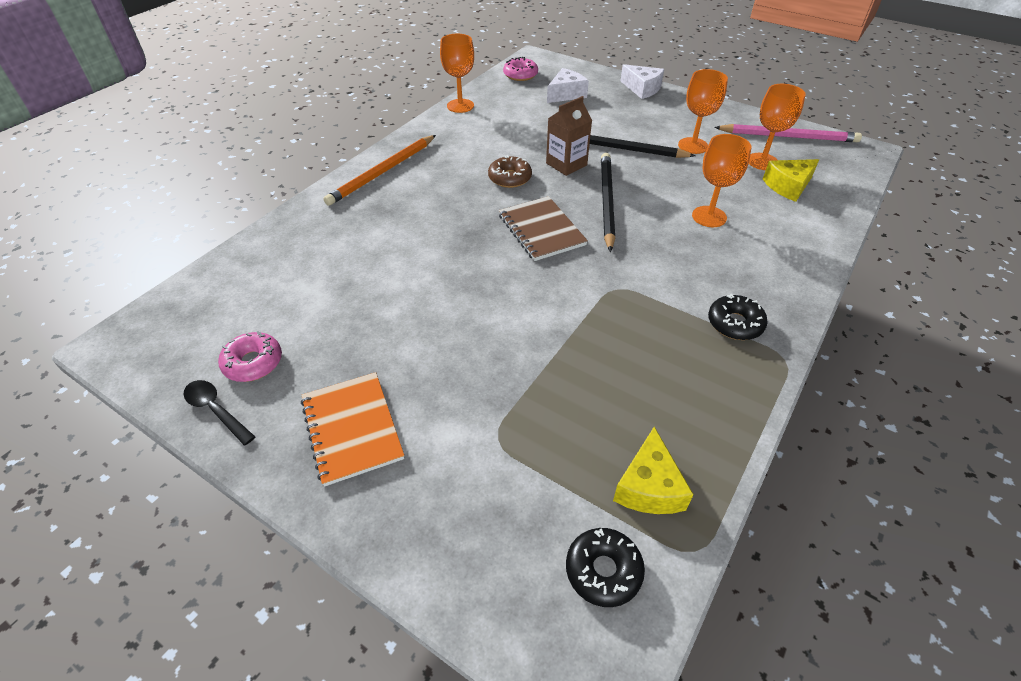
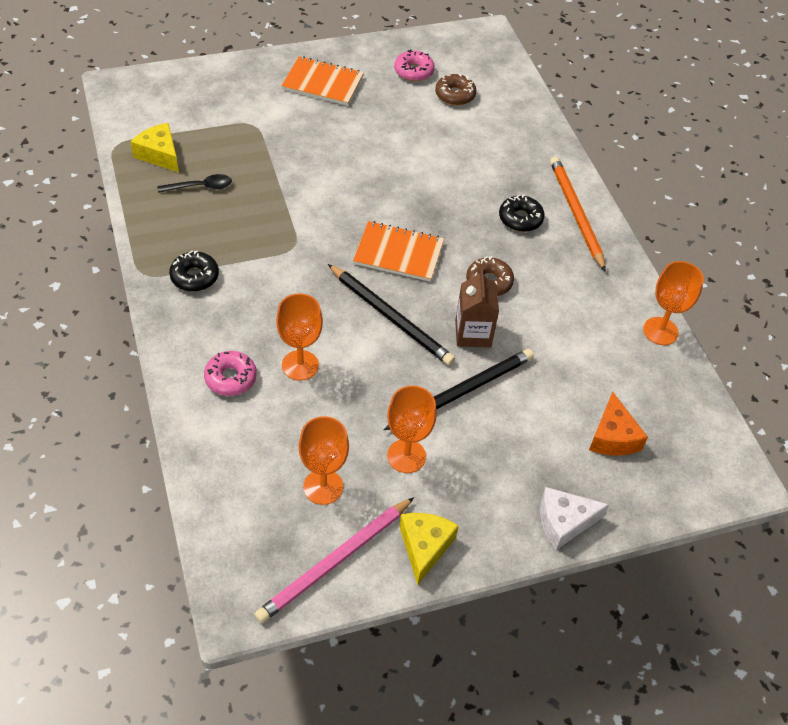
camera: 125 degrees right, 5 degrees up
black spoon [183,380,255,446] -> black spoon moved to [157,174,232,193]
brown notebook [499,196,588,261] -> orange notebook [353,221,444,282]
pink donut [503,57,538,81] -> pink donut moved to [204,351,257,396]
white cheese [547,68,589,103] -> orange cheese [589,392,648,455]
black donut [566,528,645,607] -> black donut moved to [499,194,545,232]
yellow cheese [763,159,819,202] -> yellow cheese moved to [399,513,459,585]
none -> brown donut [435,74,476,106]

